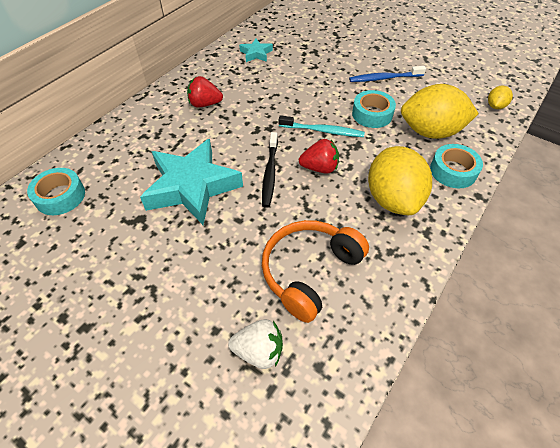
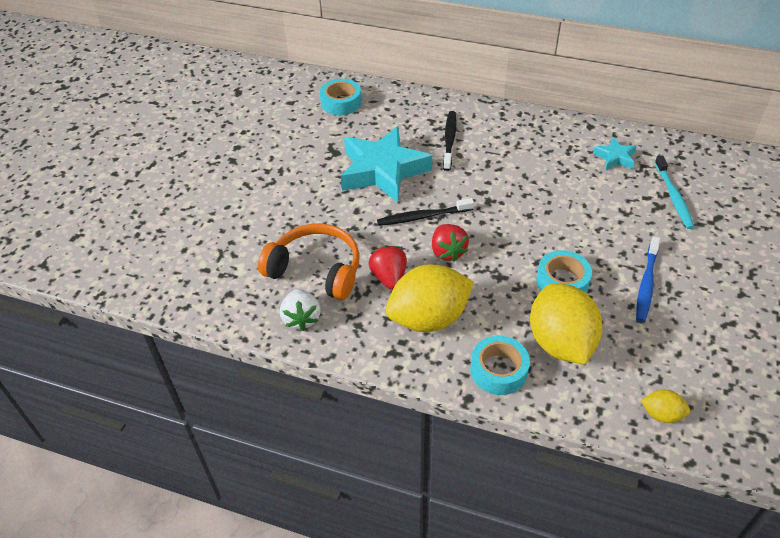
camera: 75 degrees right, 5 degrees down
red strawberry [187,76,223,108] -> red strawberry moved to [368,245,407,290]
white strawberry [228,319,283,369] -> white strawberry moved to [280,289,321,331]
turquoise toothbrush [279,115,365,137] -> turquoise toothbrush moved to [655,155,694,229]
blue toothbrush [349,66,426,82] -> blue toothbrush turned 135 degrees counterclockwise [636,236,660,322]
none -> black toothbrush [443,111,456,171]

